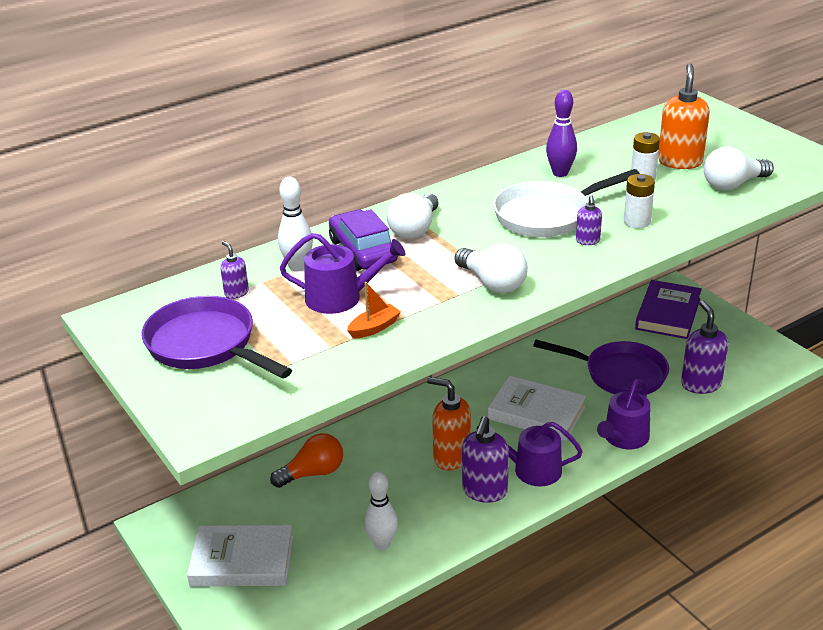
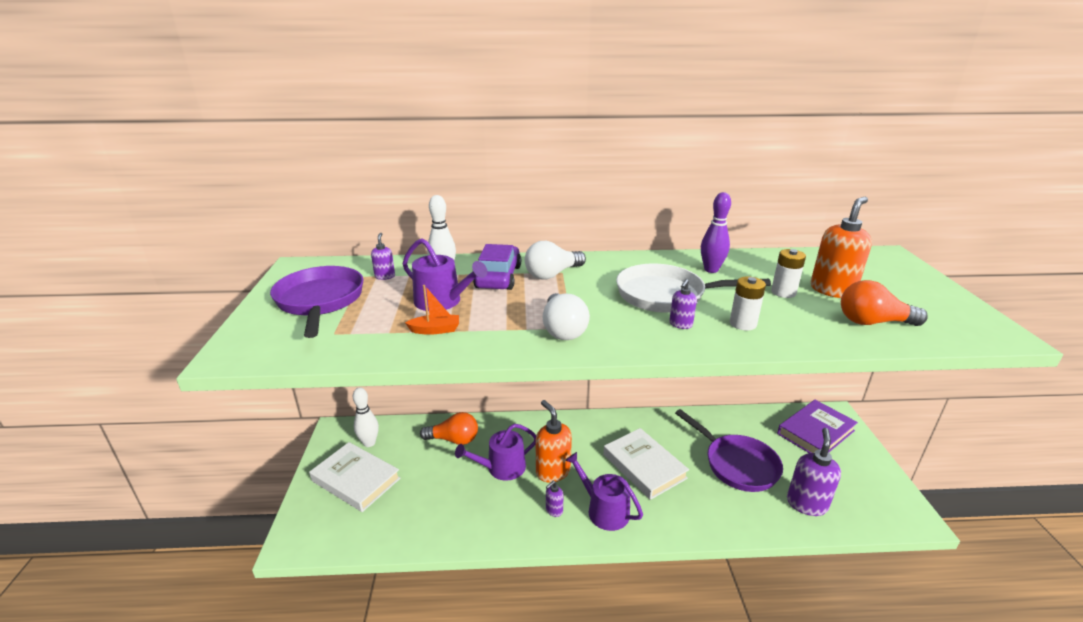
camera: 30 degrees right, 5 degrees down
white bowling pin [365,471,398,550] -> white bowling pin moved to [353,387,379,447]
purple soap dispenser [462,416,509,503] -> purple soap dispenser [546,481,564,517], size x0.49
purple watering can [597,379,651,449] -> purple watering can moved to [455,424,536,481]
white light bulb [704,147,774,190] -> orange light bulb [841,280,928,326]

